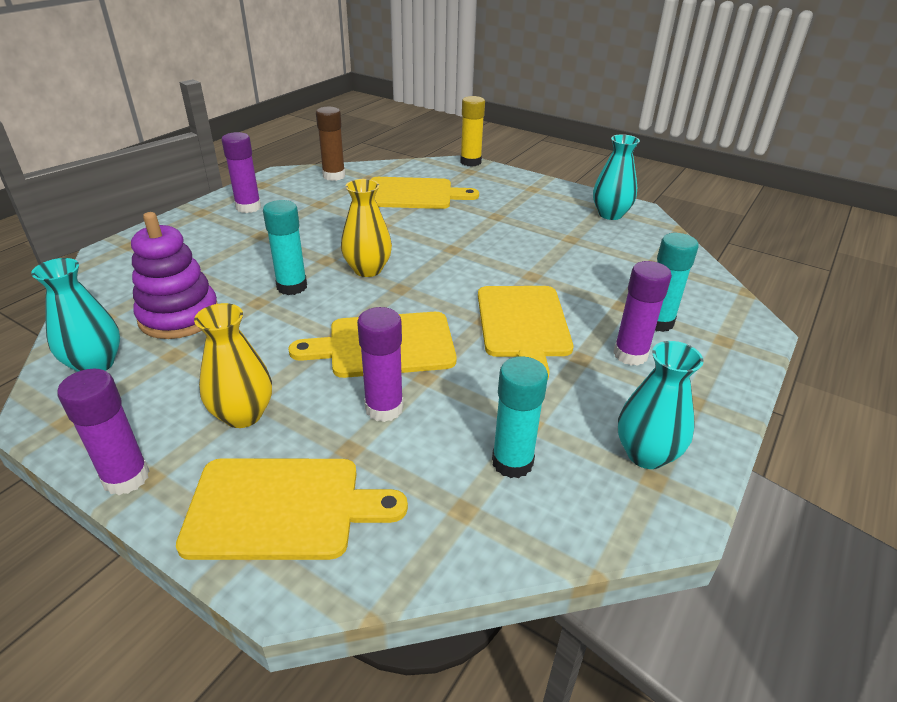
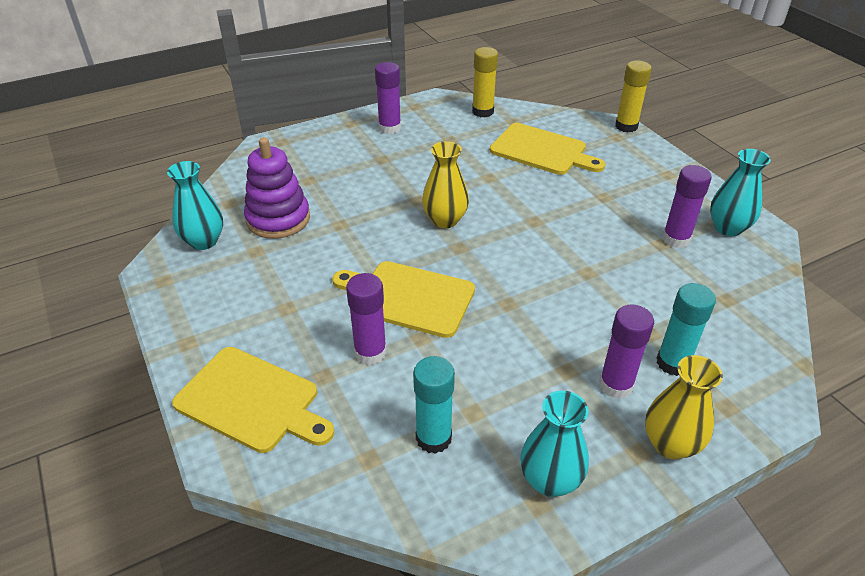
camera: 30 degrees right, 5 degrees up
purple glue stick [57,369,149,495] -> purple glue stick moved to [662,165,712,248]
yellow vase [194,303,272,428] -> yellow vase moved to [645,355,723,460]
turquoise glue stick [263,200,307,295] -> none
brown glue stick [316,107,345,181] -> yellow glue stick [472,47,498,118]
yellow cutting board [478,286,573,379] -> none

